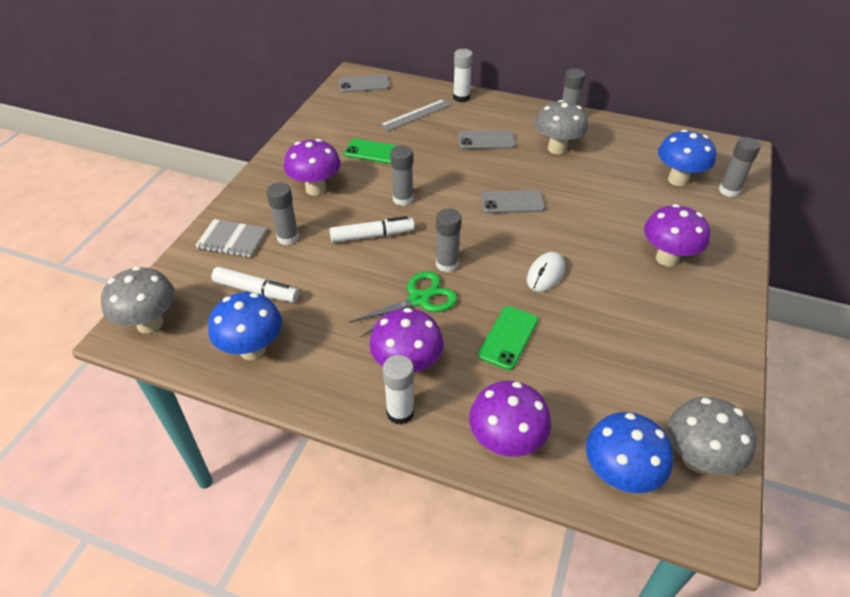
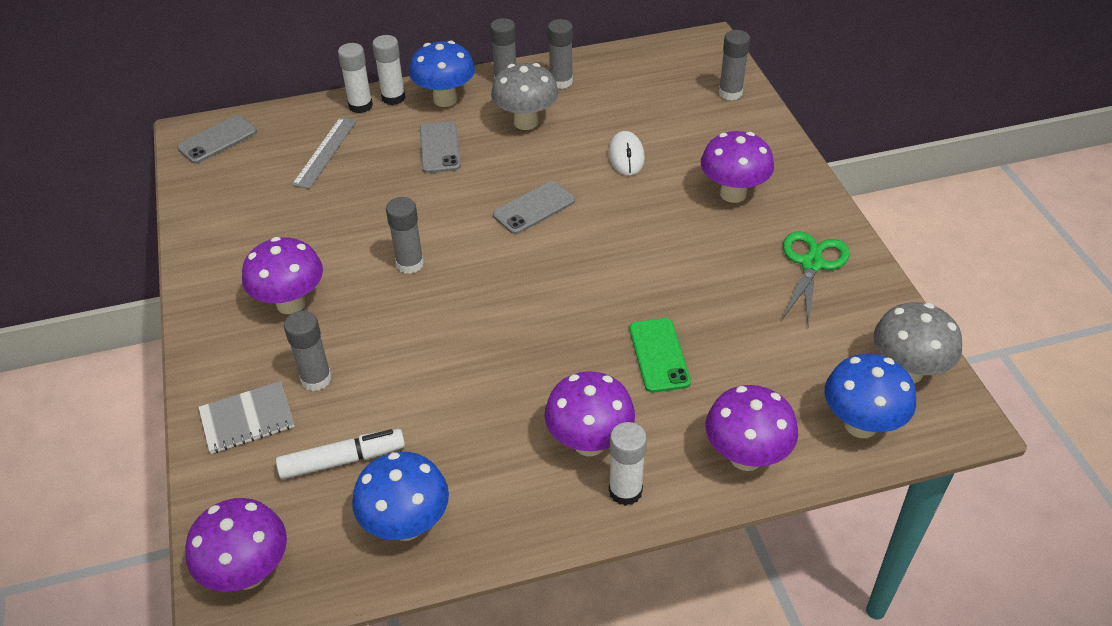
camera: 35 degrees left, 0 degrees up
grey mushroom [101,266,175,334] -> purple mushroom [185,498,287,592]
white marker [329,216,415,243] -> none
green phone [344,139,398,164] -> none
green scissors [349,271,458,338] -> green scissors moved to [782,231,850,326]
grey glue stick [436,208,461,273] -> grey glue stick moved to [548,19,573,89]
grey phone [458,130,516,149] -> grey phone turned 60 degrees counterclockwise [420,121,461,173]
white mouse [527,252,565,292] -> white mouse moved to [608,131,645,176]
blue mushroom [658,130,716,186] -> blue mushroom moved to [409,41,475,107]
none -> white glue stick [372,35,405,105]

